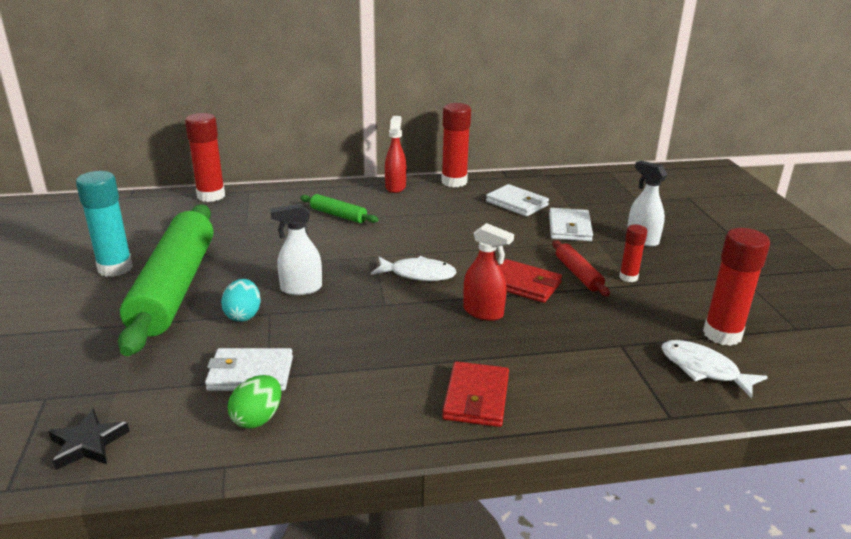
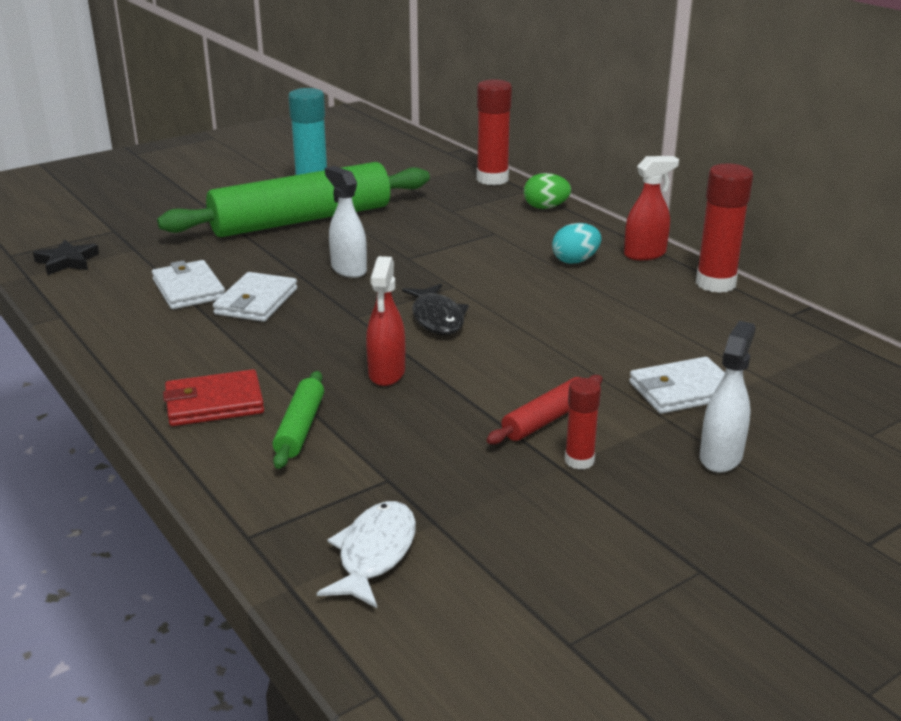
camera: 65 degrees right, 0 degrees up
turquoise egg [221,279,261,322] -> turquoise egg moved to [552,223,601,264]
green egg [228,375,281,429] -> green egg moved to [524,173,571,209]
green rolling pin [300,194,379,223] -> green rolling pin moved to [272,371,324,469]
white fish [371,256,457,281] -> black fish [402,284,469,335]
white wallet [486,184,549,217] -> white wallet moved to [213,272,297,322]
red wallet [499,259,562,303] -> none
red glue stick [703,228,770,346] -> none

